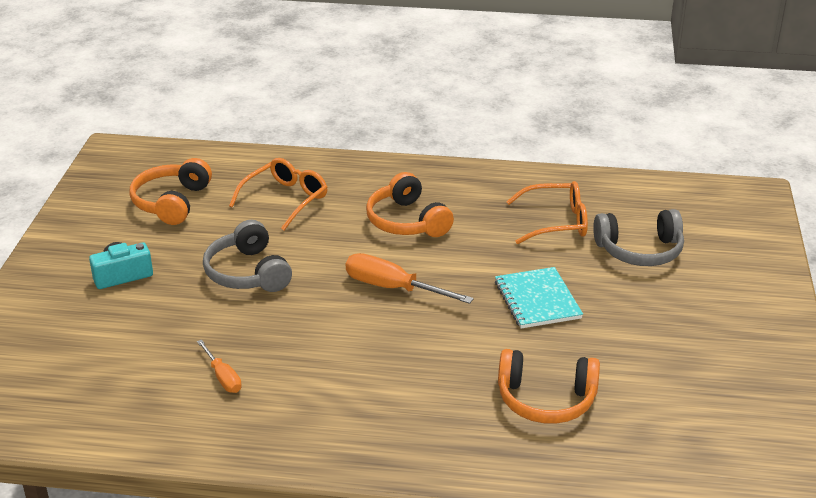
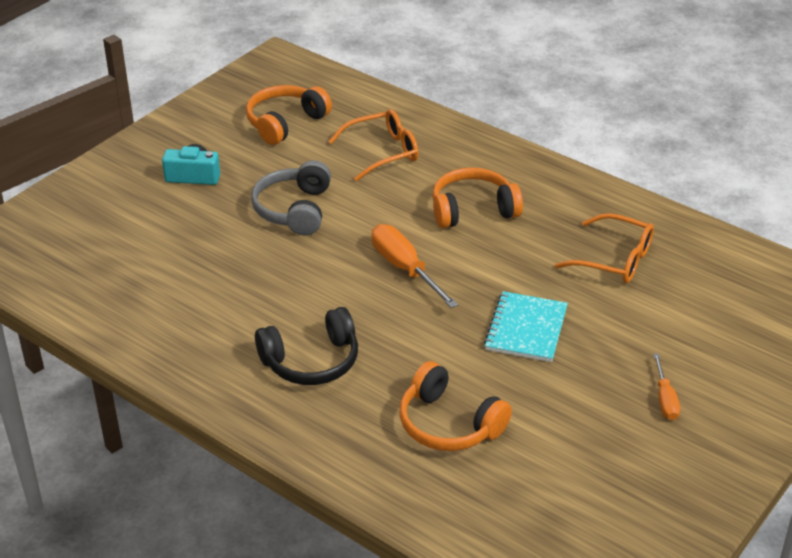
camera: 30 degrees right, 5 degrees up
orange screwdriver [197,339,242,393] -> orange screwdriver moved to [653,354,680,420]
orange headphones [366,172,454,237] -> orange headphones turned 75 degrees clockwise [432,167,523,228]
grey headphones [593,209,684,266] -> none
none -> black headphones [255,307,358,385]

